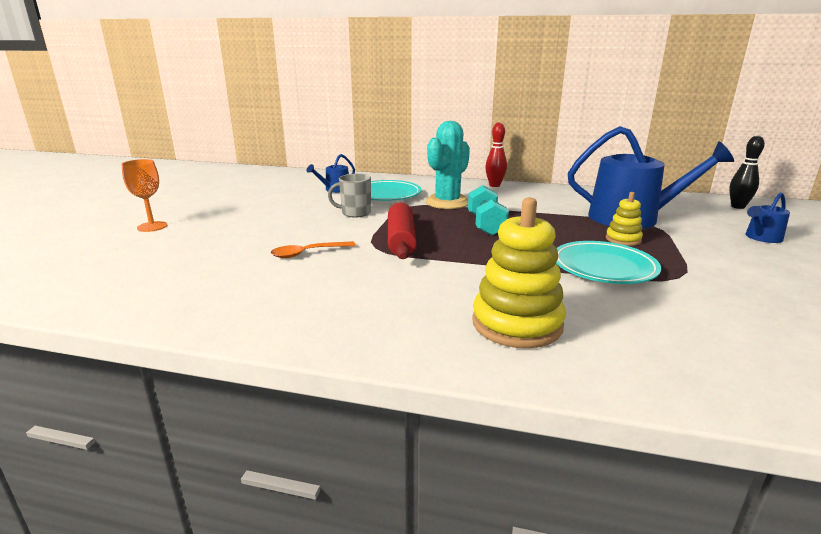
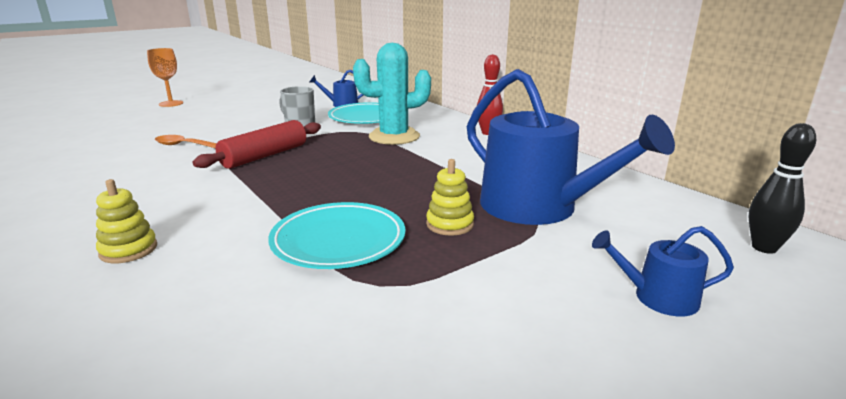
camera: 40 degrees right, 0 degrees up
turquoise dumbbell [468,185,509,236] -> none
yellow stacking toy [472,197,566,348] -> yellow stacking toy [96,179,157,263], size x0.53

